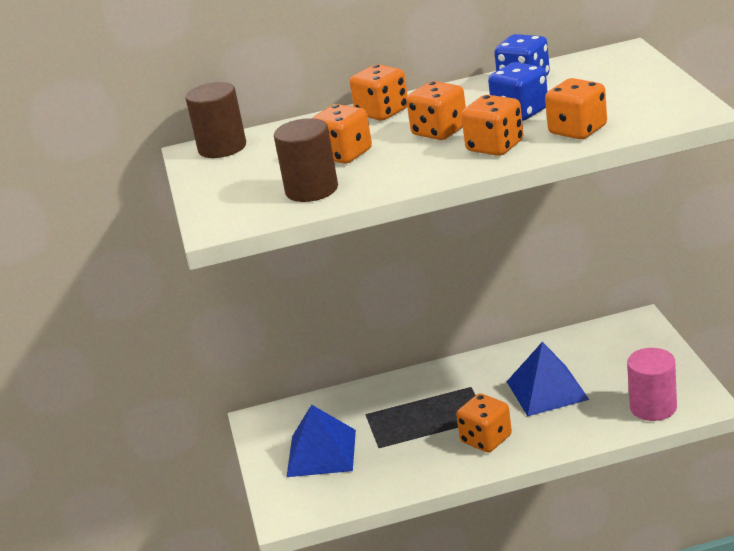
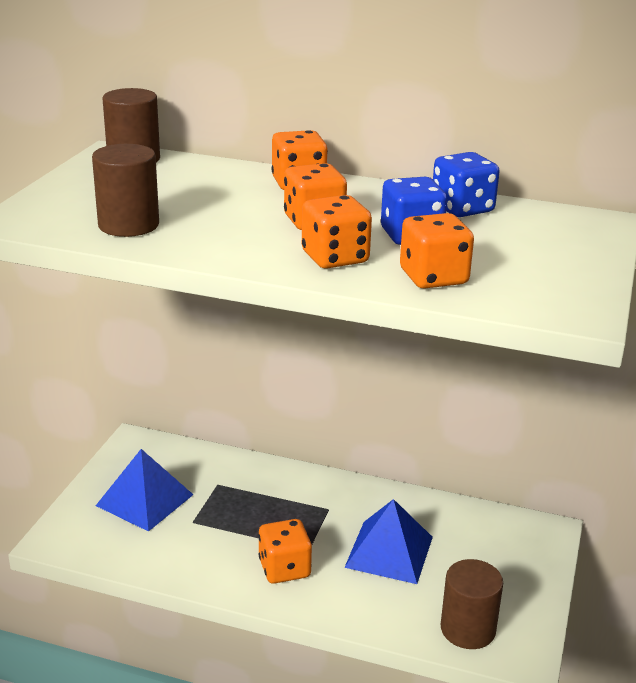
camera: 25 degrees right, 0 degrees up
orange dice [312,104,372,164] -> none
pink cylinder [627,348,677,421] -> brown cylinder [441,559,503,649]

